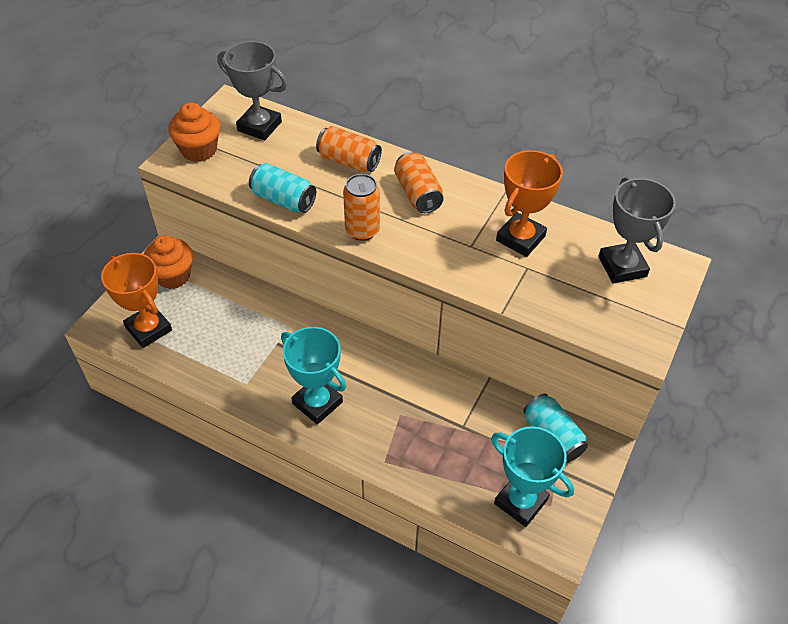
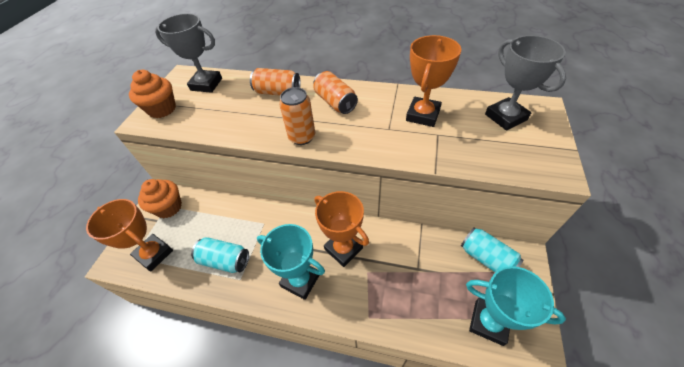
camera: 10 degrees left, 0 degrees up
turquoise can [249,163,316,213] -> turquoise can moved to [191,237,249,273]
none -> orange trophy [315,191,369,267]

